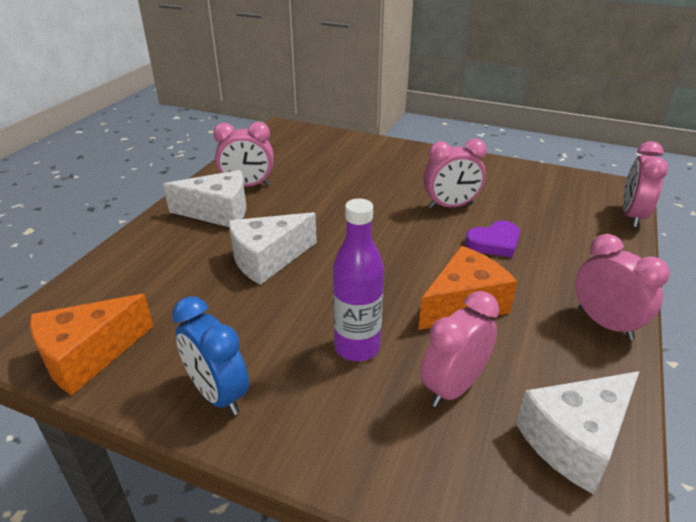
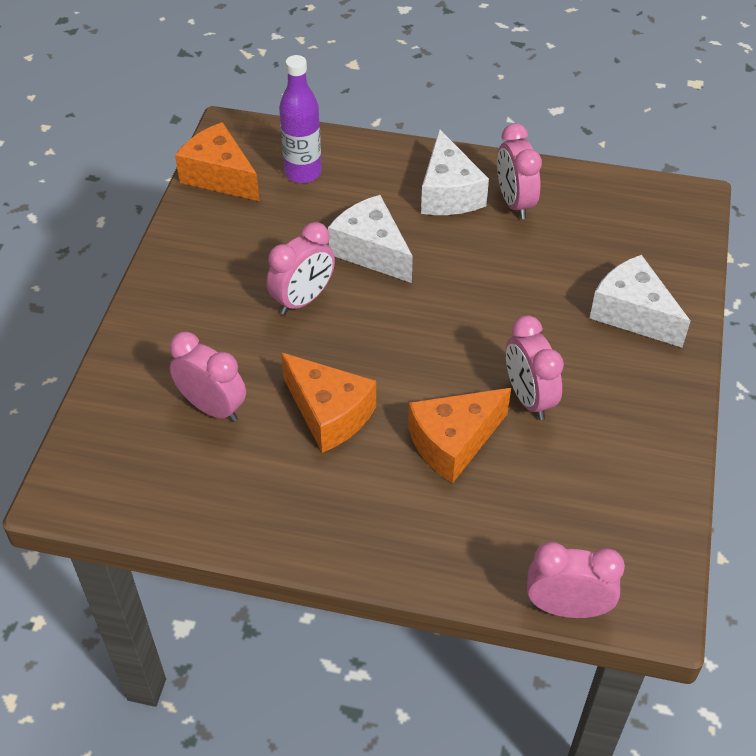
camera: 80 degrees right, 15 degrees up
blue clock [172,296,249,415] -> none
purple bottle [333,198,384,361] -> purple bottle moved to [279,55,322,183]
purple heart [465,220,520,257] -> orange cheese [408,388,511,483]
white cheese [516,371,640,494] -> white cheese moved to [590,255,691,347]
pink clock [575,234,670,340] -> pink clock moved to [266,222,335,315]

